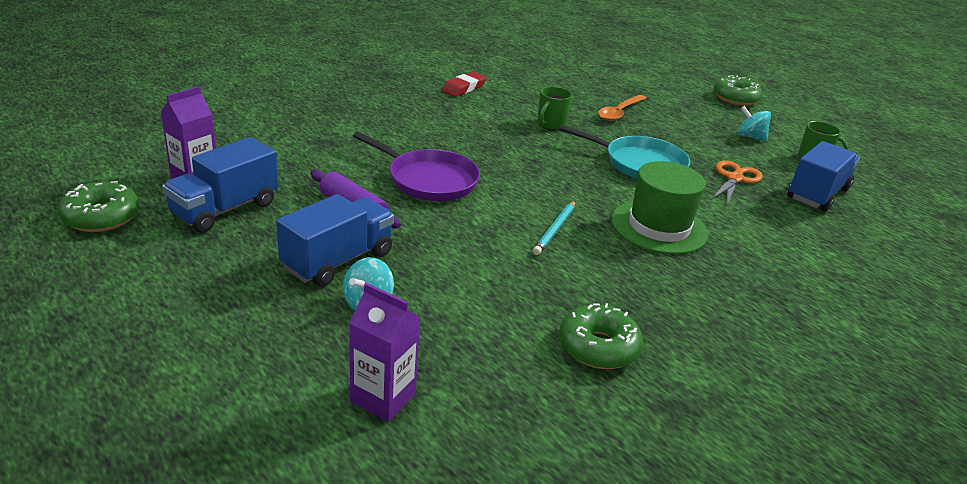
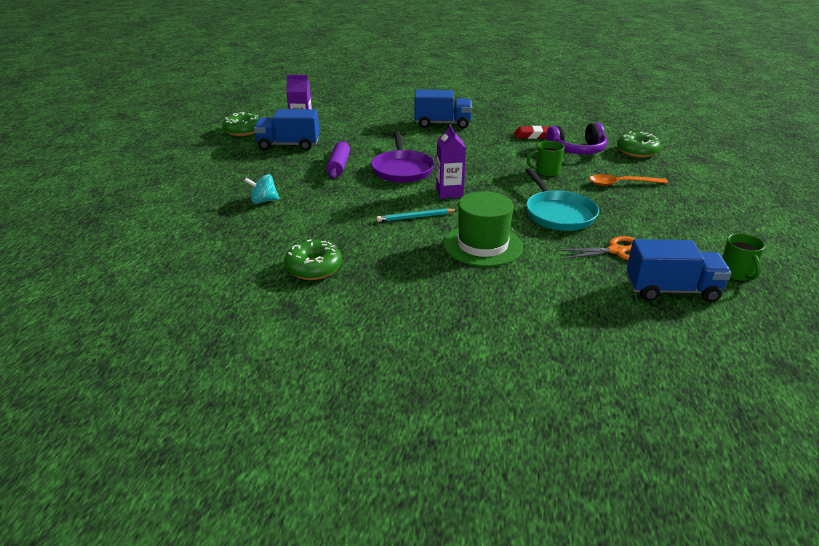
camera: 55 degrees right, 0 degrees up
blue truck [276,194,394,287] -> blue truck moved to [415,90,472,129]
purple carton [349,283,421,422] -> purple carton moved to [436,124,466,199]
green donut [714,75,763,106] -> green donut moved to [617,131,661,158]
turquoise spinning top [738,106,771,141] -> none
none -> purple headphones [546,123,607,154]

